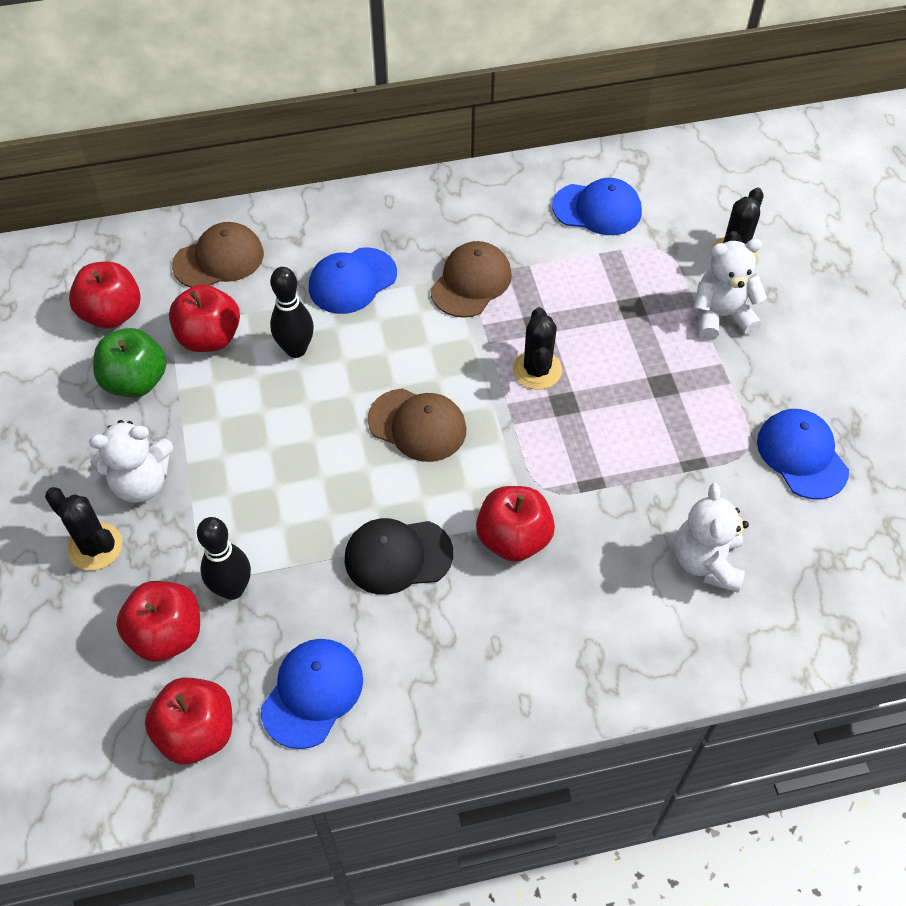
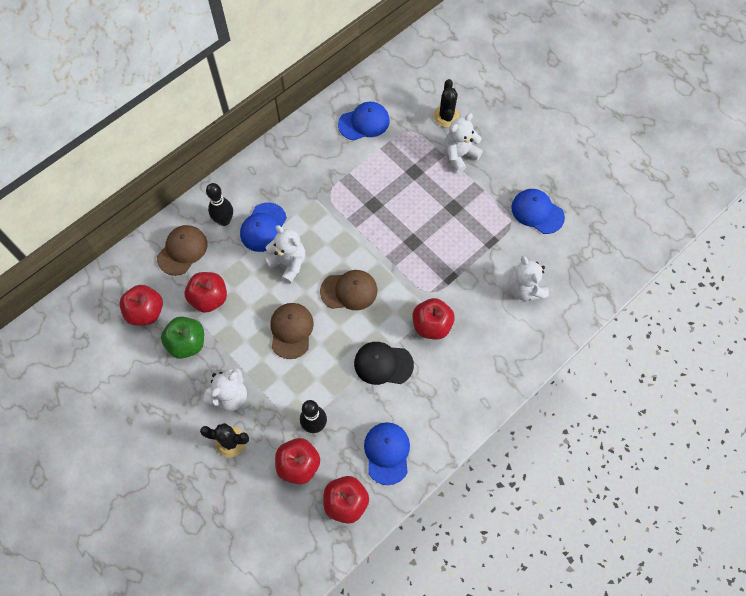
camera: 30 degrees left, 10 degrees up
black bowling pin [270,267,314,358] -> black bowling pin moved to [206,183,233,226]
black cap [345,518,453,595] -> black cap turned 45 degrees clockwise [354,342,414,385]
brown cap [431,241,512,318] -> brown cap moved to [270,303,314,359]
black cactus [513,307,562,390] -> none
none -> white teddy bear [264,225,305,284]

